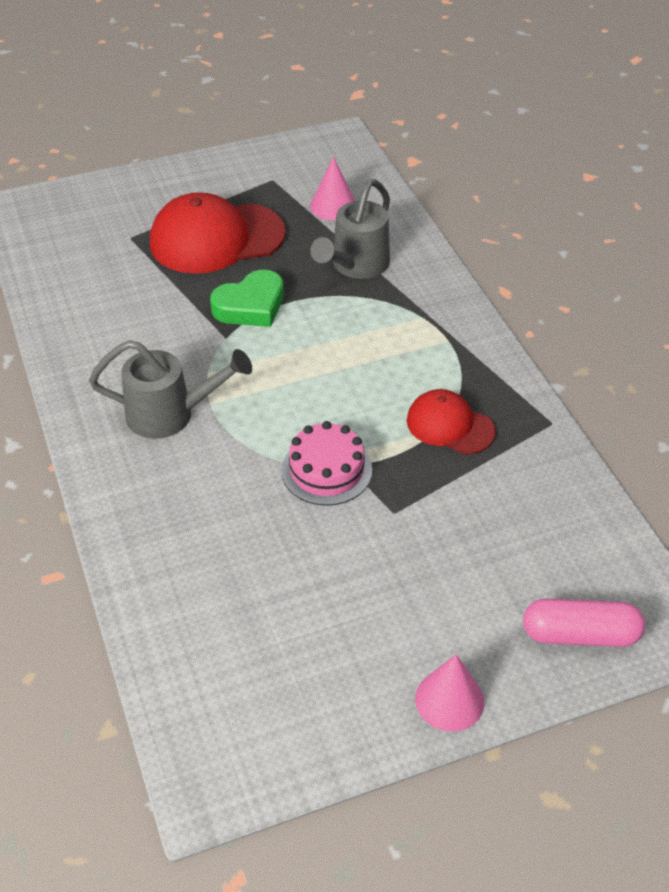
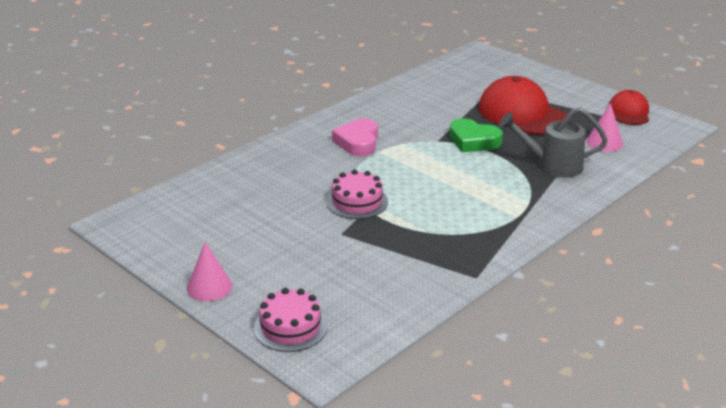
camera: 65 degrees right, 15 degrees down
grey watering can [89,340,252,439] -> pink heart [332,118,378,156]
red cap [407,389,496,455] -> red cap moved to [608,90,649,125]
pink capsule [523,599,645,647] -> pink cake [254,288,328,352]

